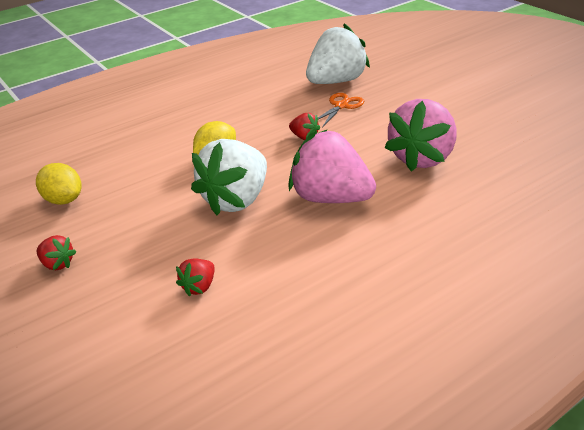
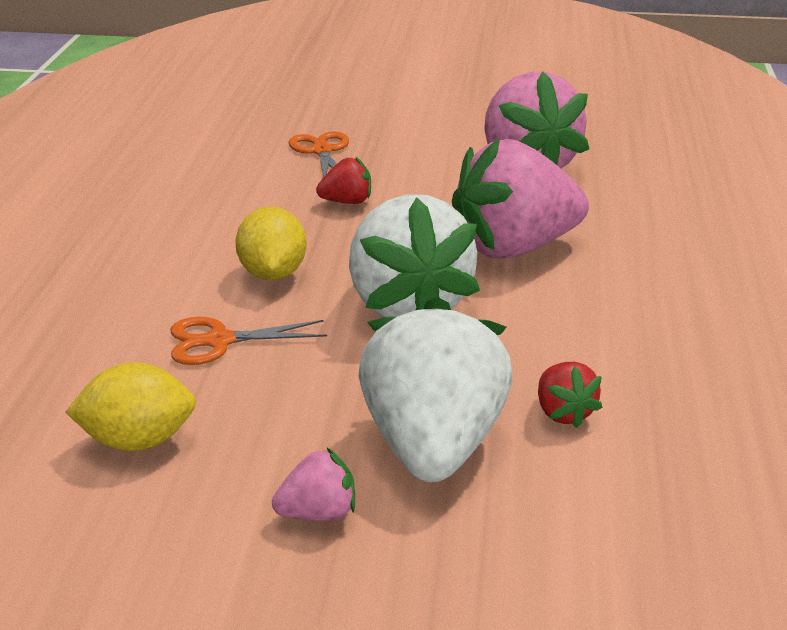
camera: 50 degrees left, 5 degrees down
red strawberry [37,235,76,270] -> pink strawberry [272,448,355,521]
white strawberry [306,23,370,84] -> white strawberry moved to [359,297,512,482]
none -> orange scissors [171,317,327,365]

